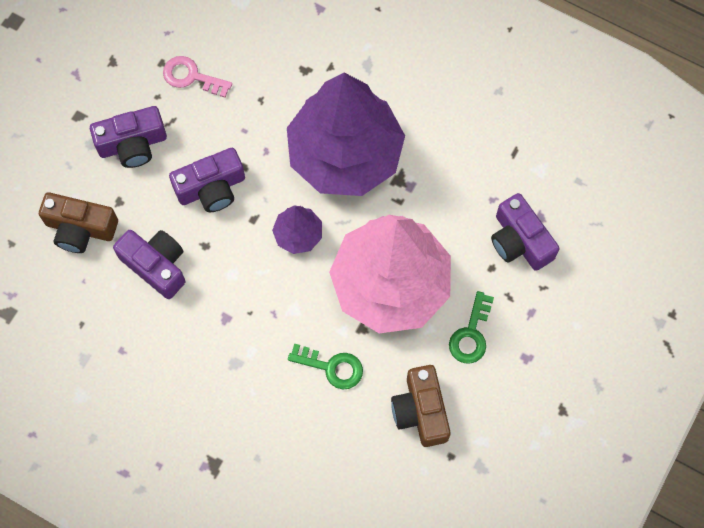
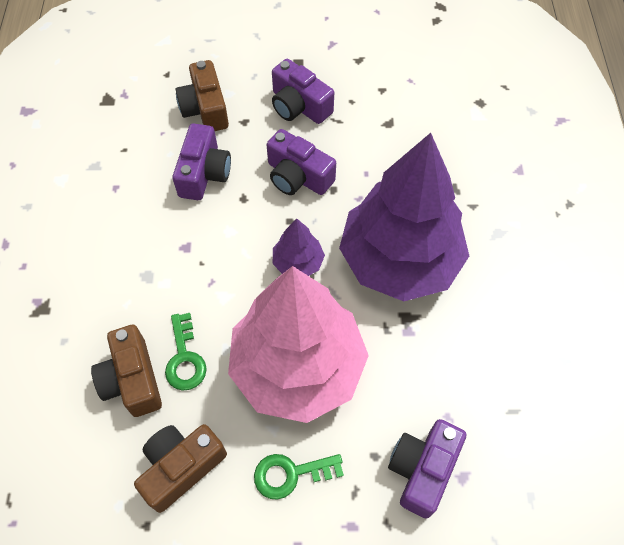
camera: 60 degrees right, 10 degrees down
pink key [163,56,232,98] -> none
none -> brown camera [91,325,162,417]

